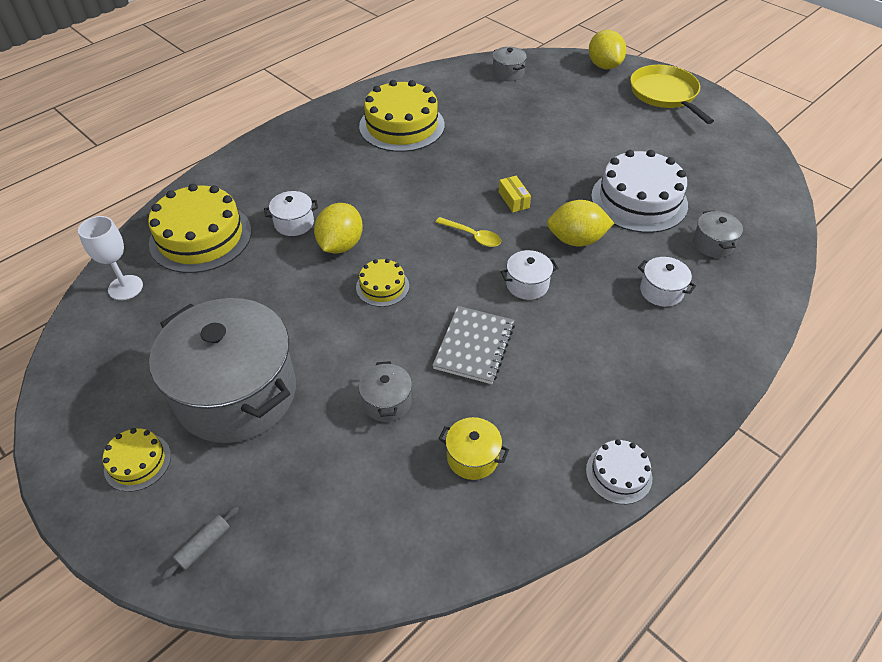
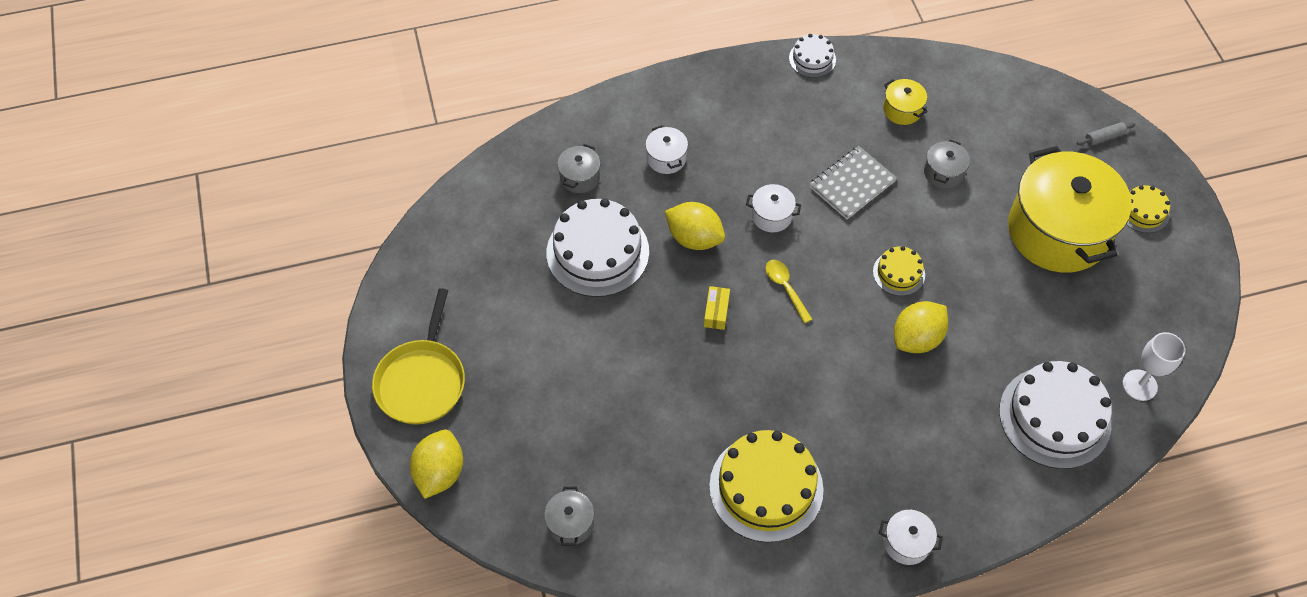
camera: 150 degrees left, 10 degrees up
yellow cake [148,184,251,273] -> white cake [999,361,1112,469]
grey pot [149,298,296,443] -> yellow pot [1008,146,1132,273]
white pot [264,191,318,236] -> white pot moved to [879,510,943,565]

